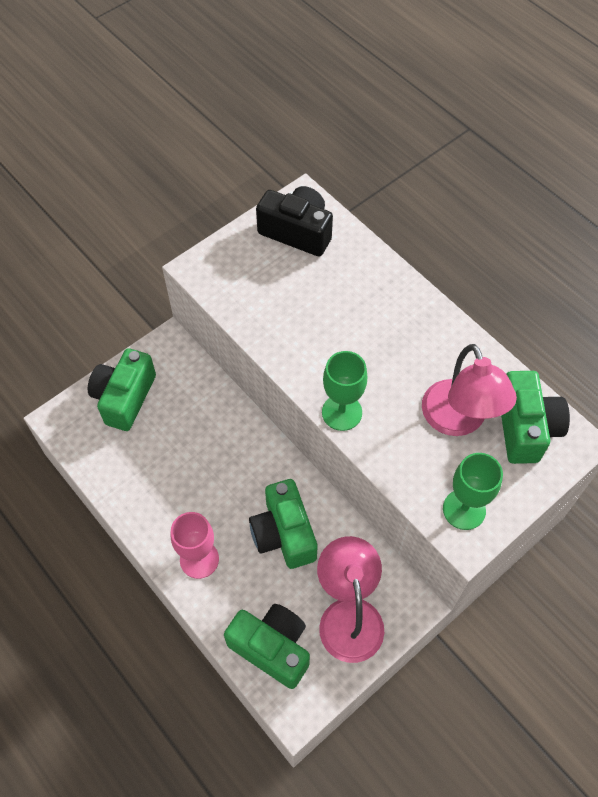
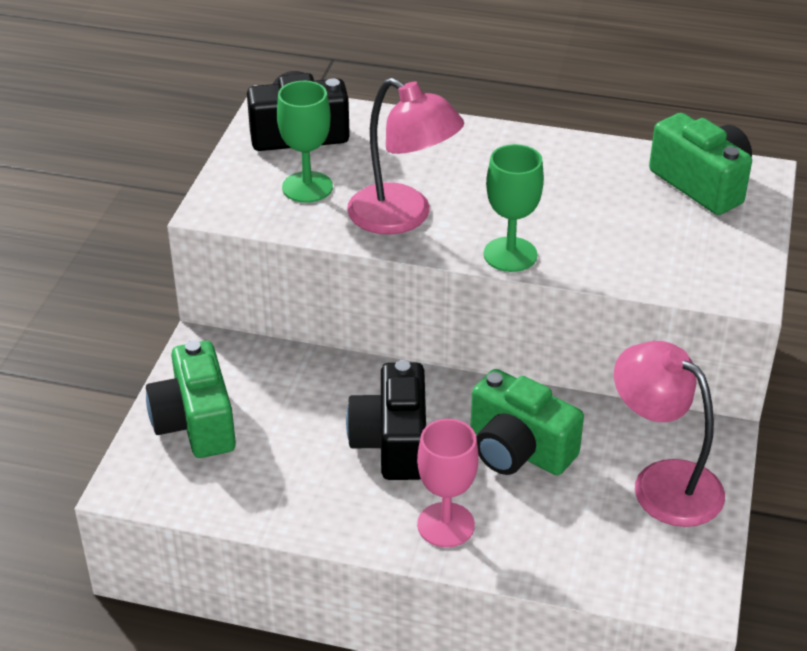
camera: 35 degrees left, 20 degrees down
green camera [224,604,310,689] -> none
pink lamp [422,344,517,436] -> pink lamp moved to [347,78,464,234]
green goblet [443,453,503,530] -> green goblet moved to [277,81,333,203]
none -> black camera [346,360,426,480]

